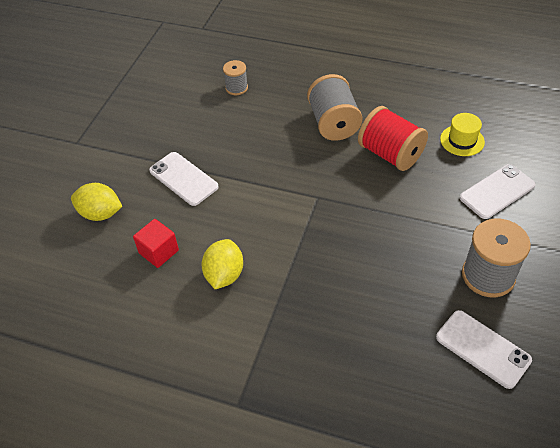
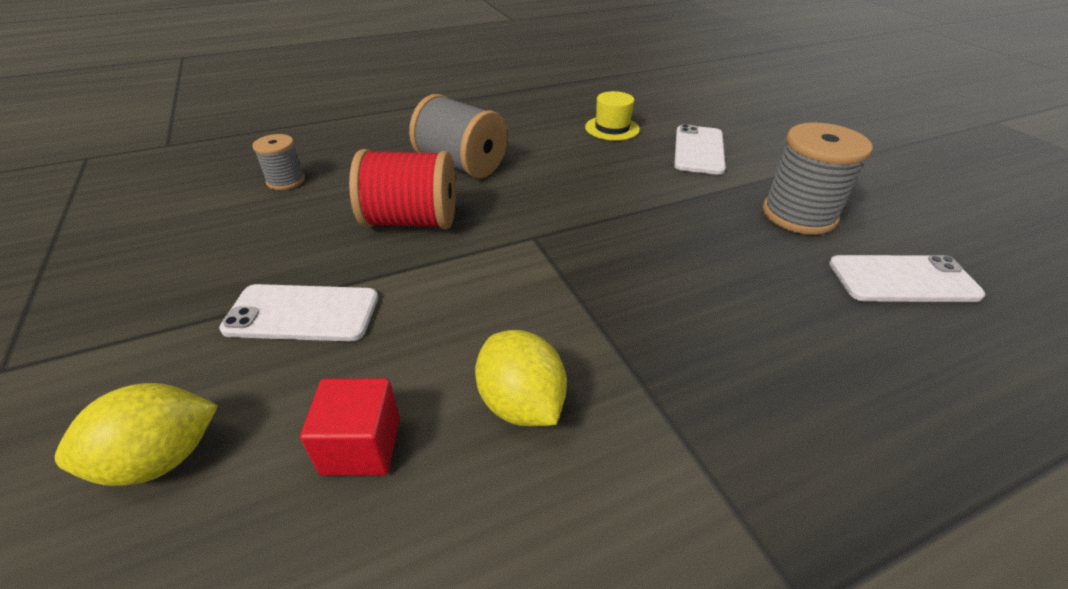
camera: 45 degrees left, 10 degrees down
red spool [358,106,428,171] -> red spool moved to [349,149,456,229]

